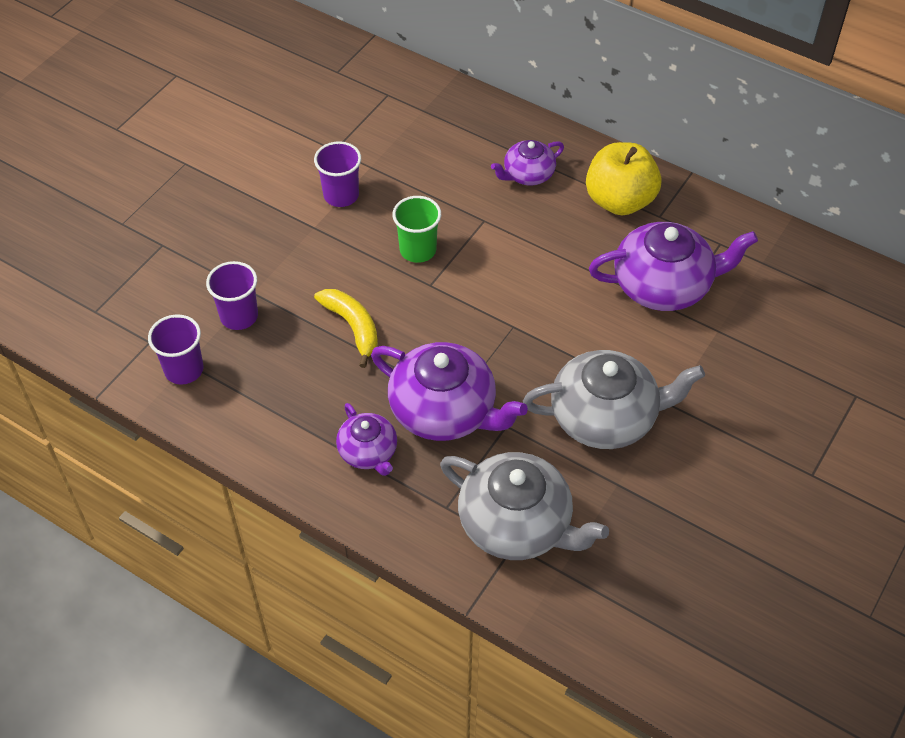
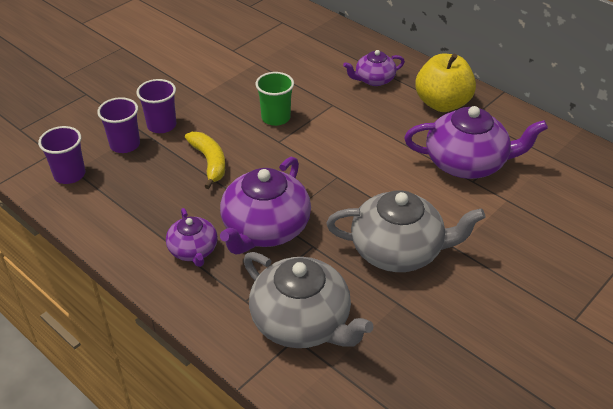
camera: 10 degrees right, 10 degrees down
purple cup [314,141,361,207] -> purple cup moved to [136,79,176,133]
purple teapot [371,342,528,441] -> purple teapot turned 75 degrees clockwise [220,157,311,254]

